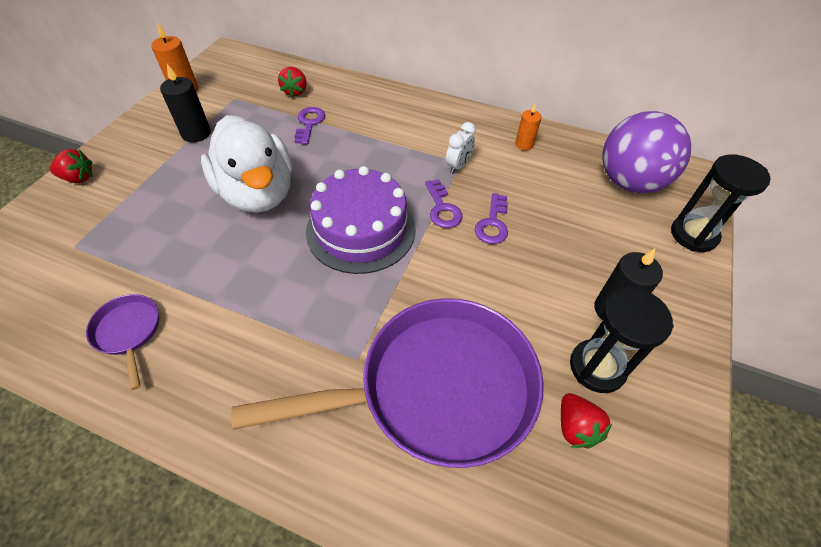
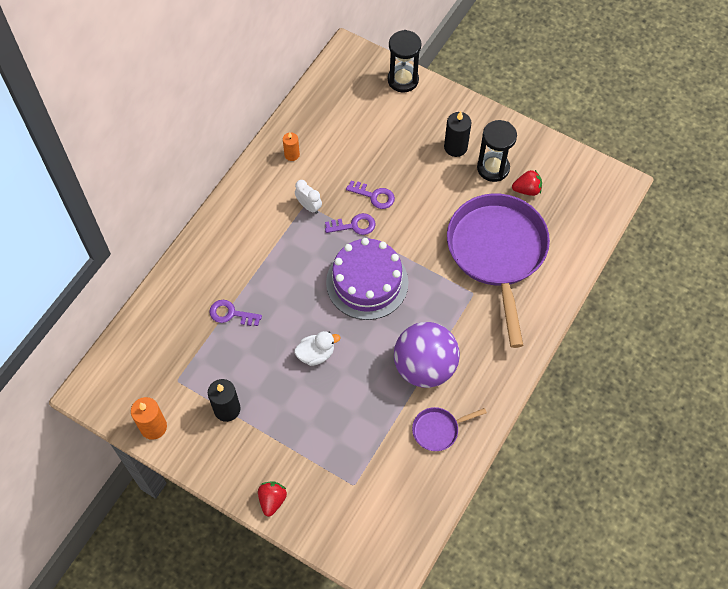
camera: 80 degrees left, 10 degrees up
white duck [201,115,292,213] -> white duck [294,331,340,366], size x0.46
red strawberry [278,67,307,97] -> none
purple ball [602,111,691,193] -> purple ball moved to [394,322,460,388]

